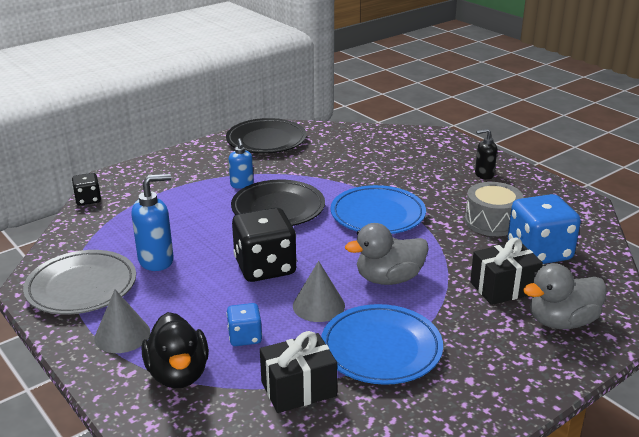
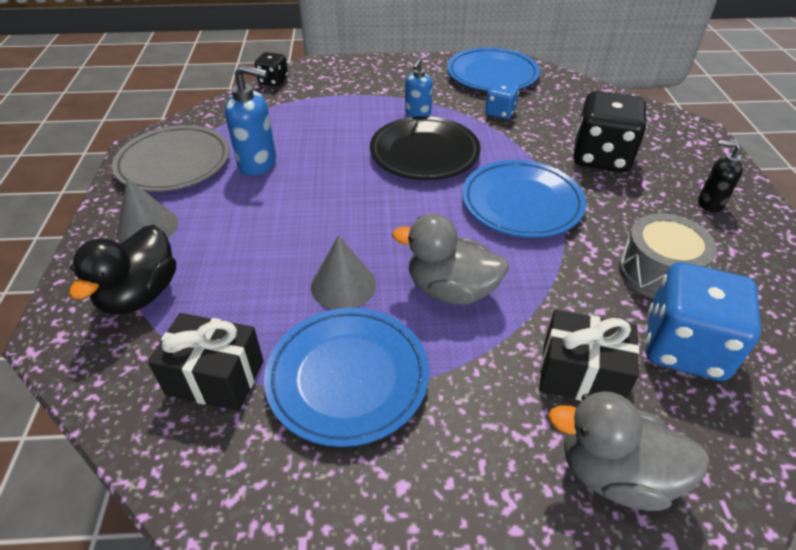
camera: 35 degrees right, 15 degrees up
black plate [226,118,307,154] -> blue plate [447,47,540,91]
blue dice [227,303,262,346] -> blue dice moved to [485,81,519,119]
black dice [232,207,297,282] -> black dice moved to [573,91,647,172]

